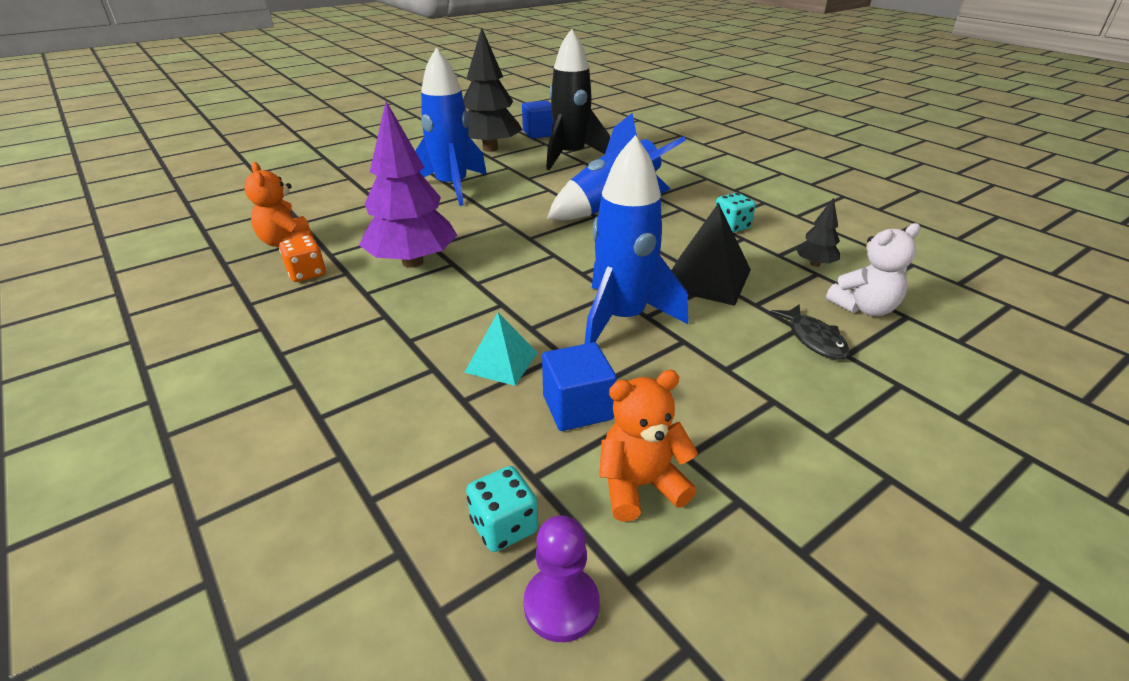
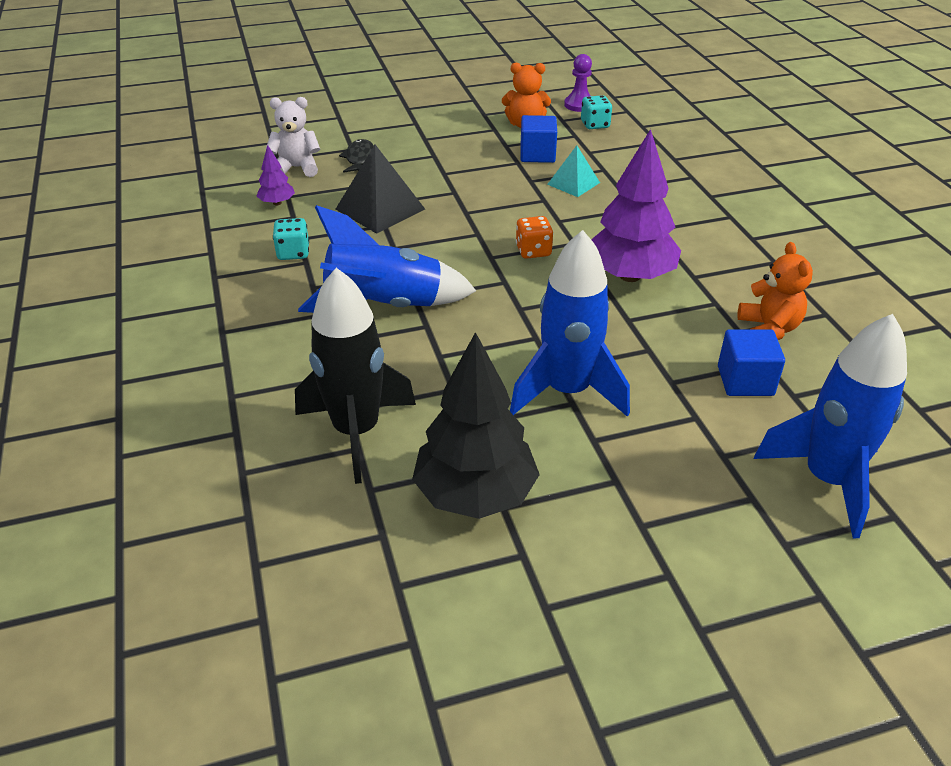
camera: 160 degrees left, 5 degrees up
orange dice [279,235,326,282] -> orange dice moved to [516,216,553,259]
blue cube [522,100,553,139] -> blue cube moved to [718,329,785,396]
blue rocket [585,135,688,344] -> blue rocket moved to [754,314,907,539]
black tree [796,198,840,267] -> purple tree [256,145,295,205]

